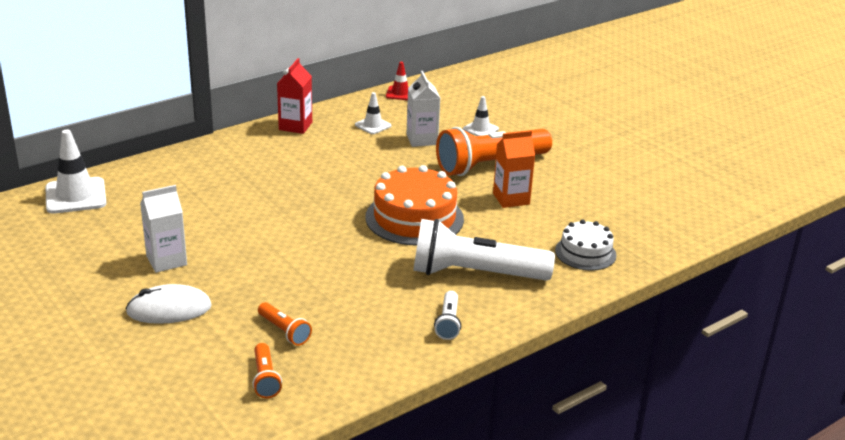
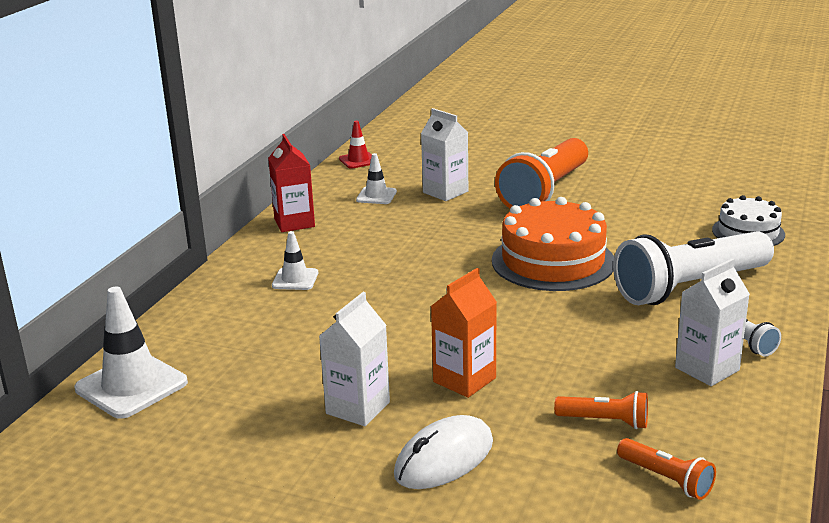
camera: 30 degrees left, 5 degrees down
white traffic cone [463,96,499,136] -> white traffic cone moved to [272,231,318,290]
orange carton [493,130,535,208] -> orange carton moved to [431,268,497,398]
none -> white carton [675,258,750,386]

